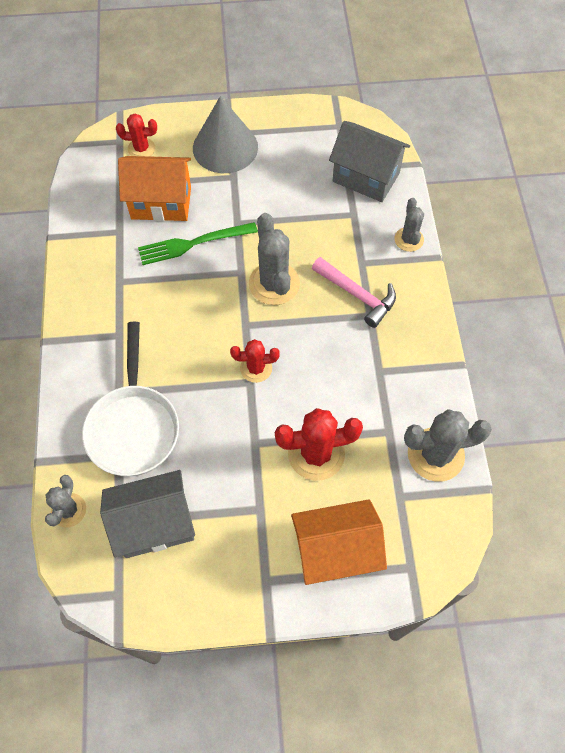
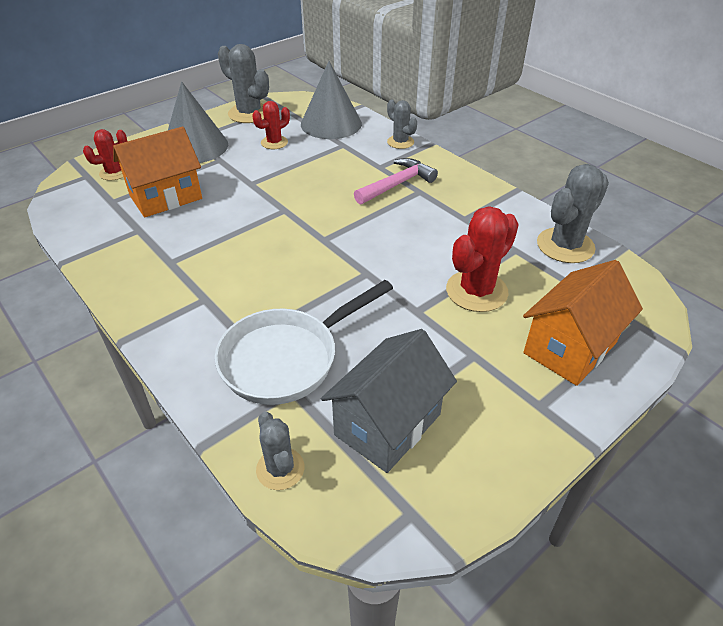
camera: 35 degrees left, 20 degrees down
white pan [82,322,179,476] -> white pan turned 90 degrees clockwise [215,280,393,405]
green fork [138,222,258,265] -> none
red cactus [230,339,280,383] -> red cactus moved to [252,101,290,149]
grey cactus [249,213,300,305] -> grey cactus moved to [218,44,269,123]
pink hammer [312,257,396,328] -> pink hammer turned 45 degrees counterclockwise [354,158,438,205]
grey house [329,121,410,202] -> grey cone [301,61,362,139]

